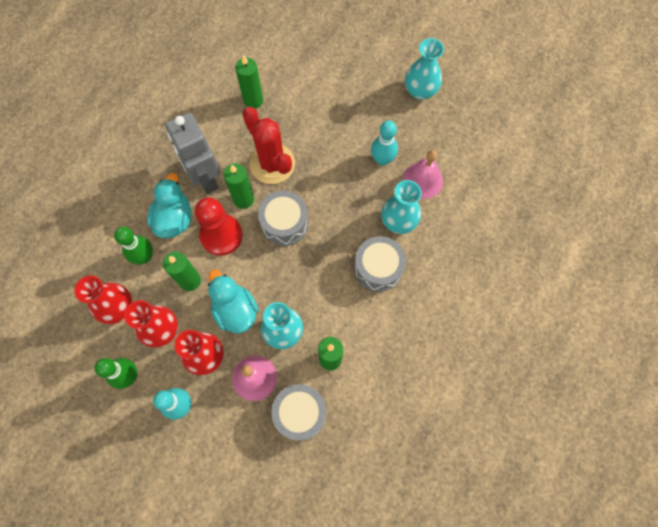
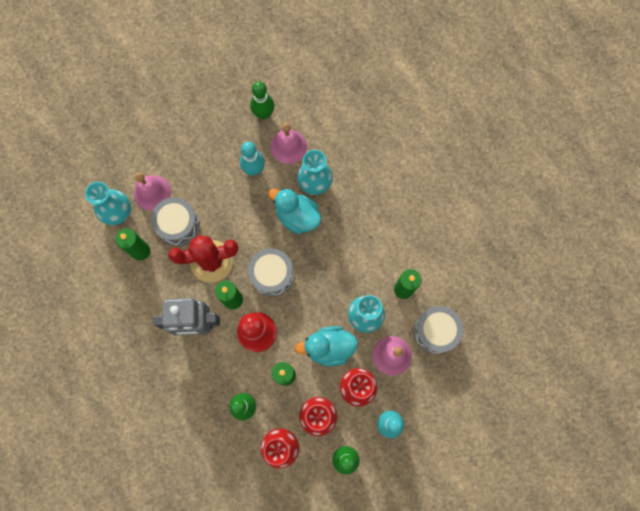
camera: 65 degrees left, 5 degrees up
turquoise duck [147,173,191,238] -> turquoise duck moved to [268,188,321,234]
grey drum [354,236,406,292] -> grey drum moved to [151,197,200,246]
turquoise vase [405,38,444,100] -> turquoise vase moved to [85,182,131,225]
none -> pink bell [134,172,171,211]
none -> green bowling pin [250,82,274,119]

